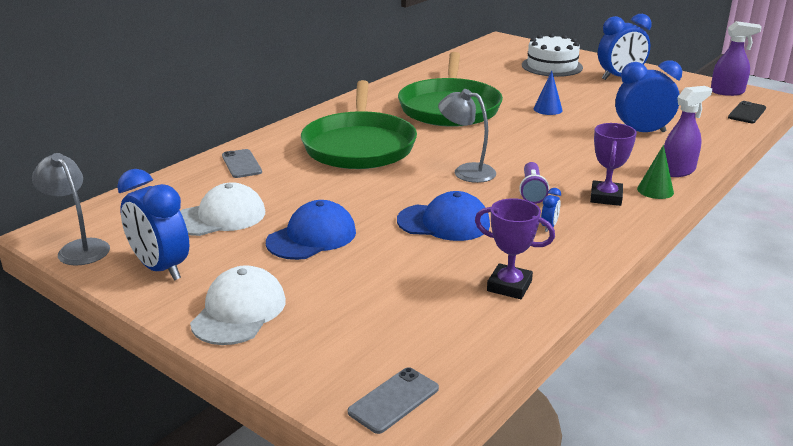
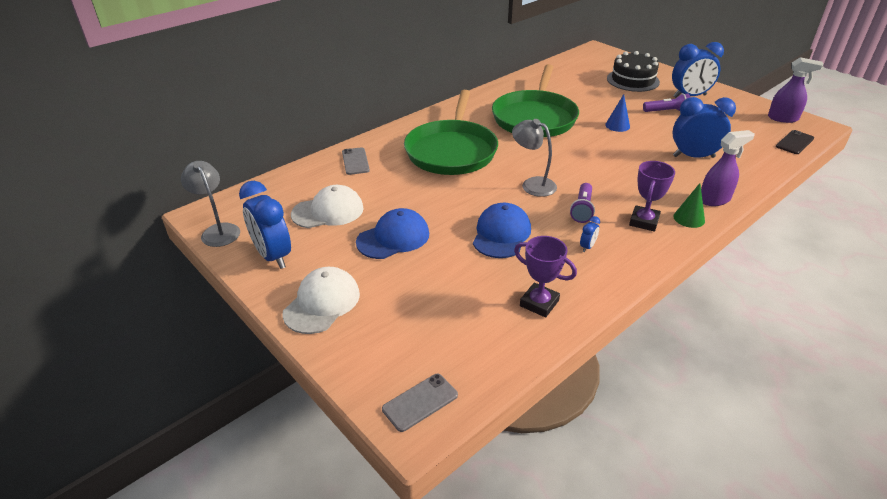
camera: 10 degrees right, 10 degrees up
blue cap [397,191,490,241] -> blue cap turned 90 degrees counterclockwise [473,203,531,258]
white cake [522,33,583,77] -> black cake [607,51,660,92]
none -> purple flashlight [643,93,691,112]

